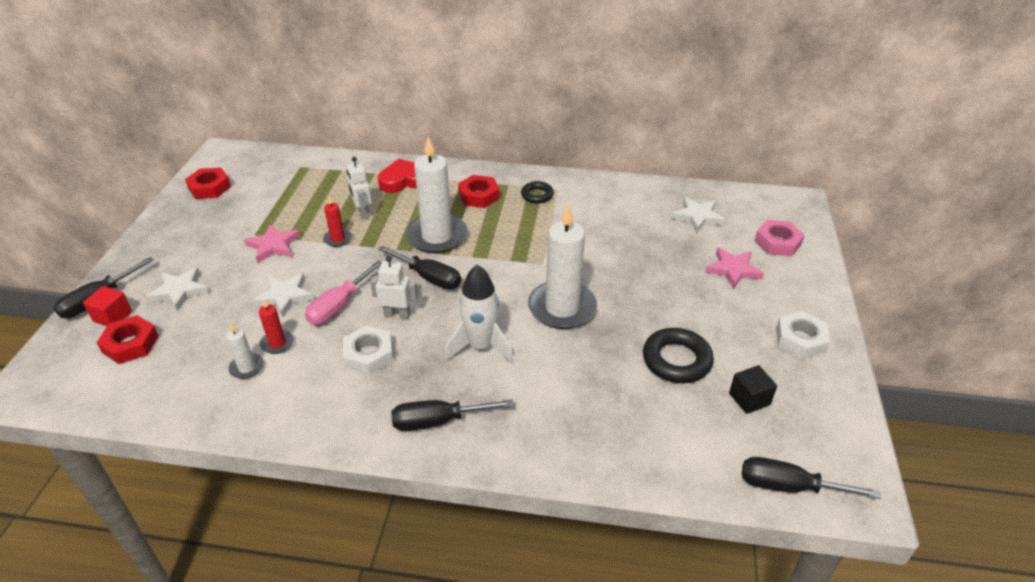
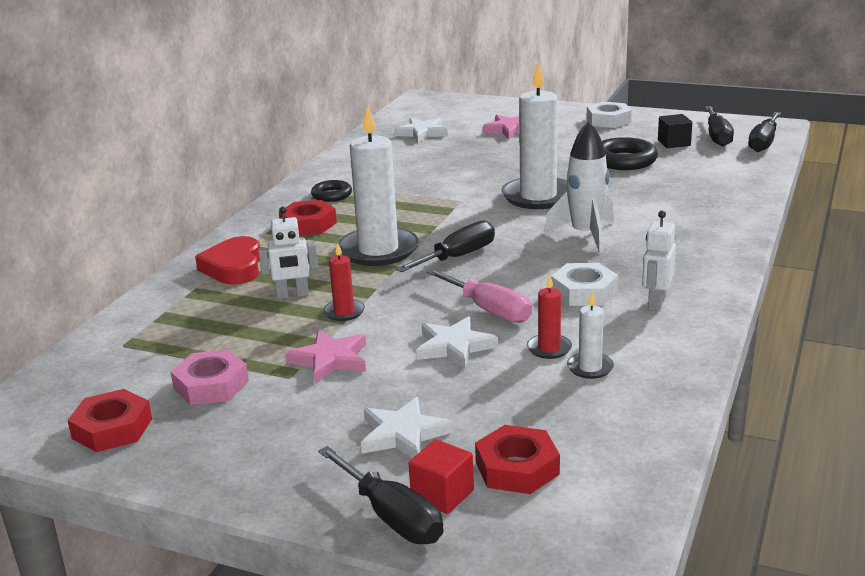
camera: 75 degrees left, 15 degrees down
white robot [370,256,418,319] -> white robot moved to [642,211,676,311]
black screwdriver [391,399,514,431] -> black screwdriver moved to [705,106,734,146]
pink nut [754,220,805,256] -> pink nut moved to [171,349,249,405]

